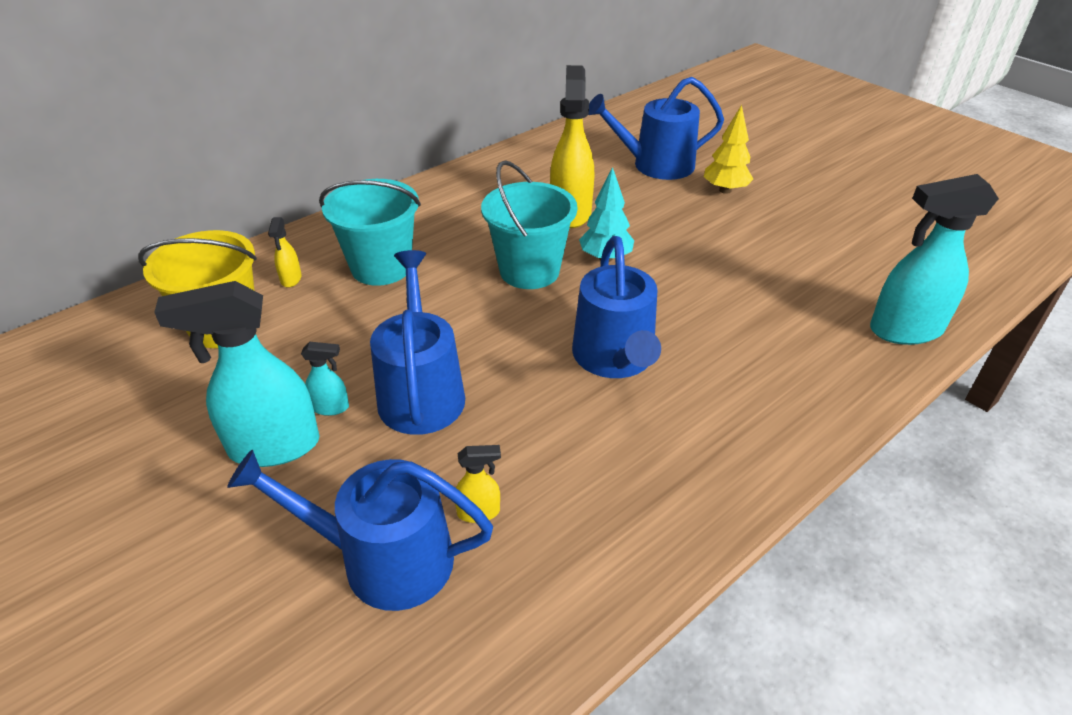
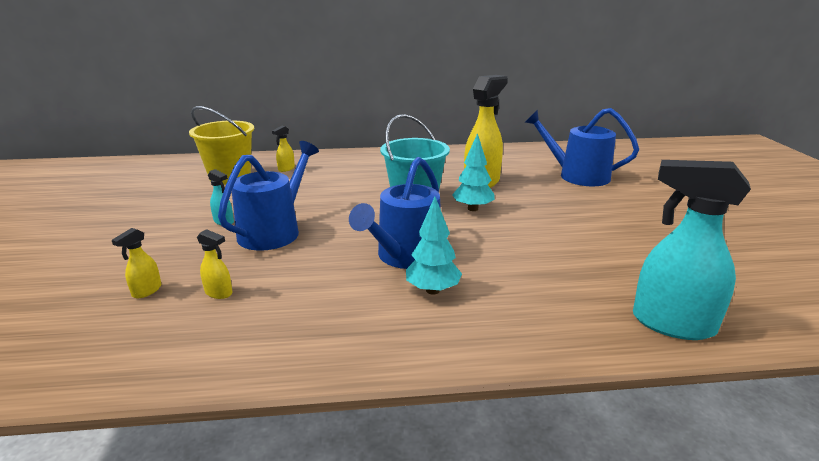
camera: 35 degrees right, 15 degrees down
turquoise spray bottle [154,281,320,467] -> none
blue watering can [227,449,493,611] -> yellow spray bottle [112,228,161,298]
turquoise bucket [319,179,421,286] -> none
yellow tree [704,105,753,194] -> none
none -> turquoise tree [406,197,462,295]

